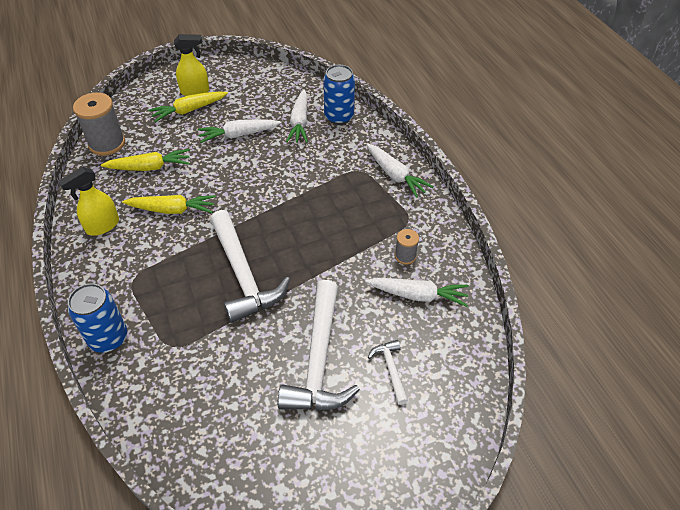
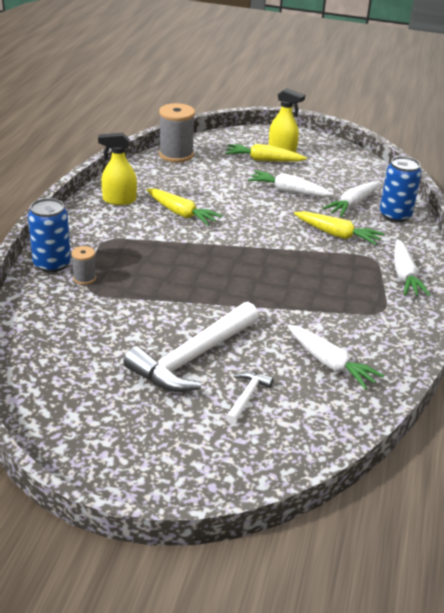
camera: 35 degrees right, 15 degrees down
yellow carrot [101,149,190,171] -> yellow carrot moved to [294,211,384,245]
white hammer [210,210,290,323] -> none
grey spool [395,229,419,265] -> grey spool moved to [71,246,96,285]

